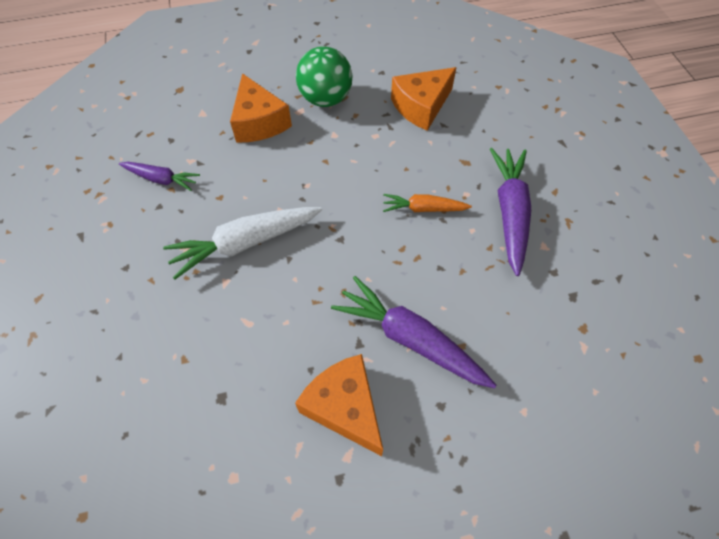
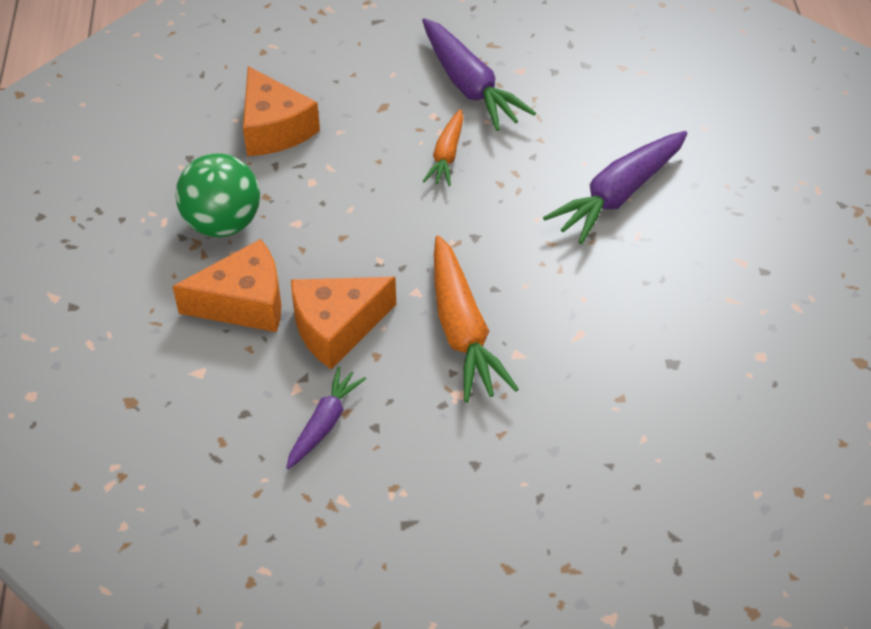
camera: 80 degrees left, 10 degrees down
white carrot [163,207,322,279] -> orange carrot [434,235,519,402]
orange cheese [295,354,383,456] -> orange cheese moved to [291,277,396,369]
purple carrot [490,148,531,276] -> purple carrot turned 135 degrees counterclockwise [422,18,536,131]

